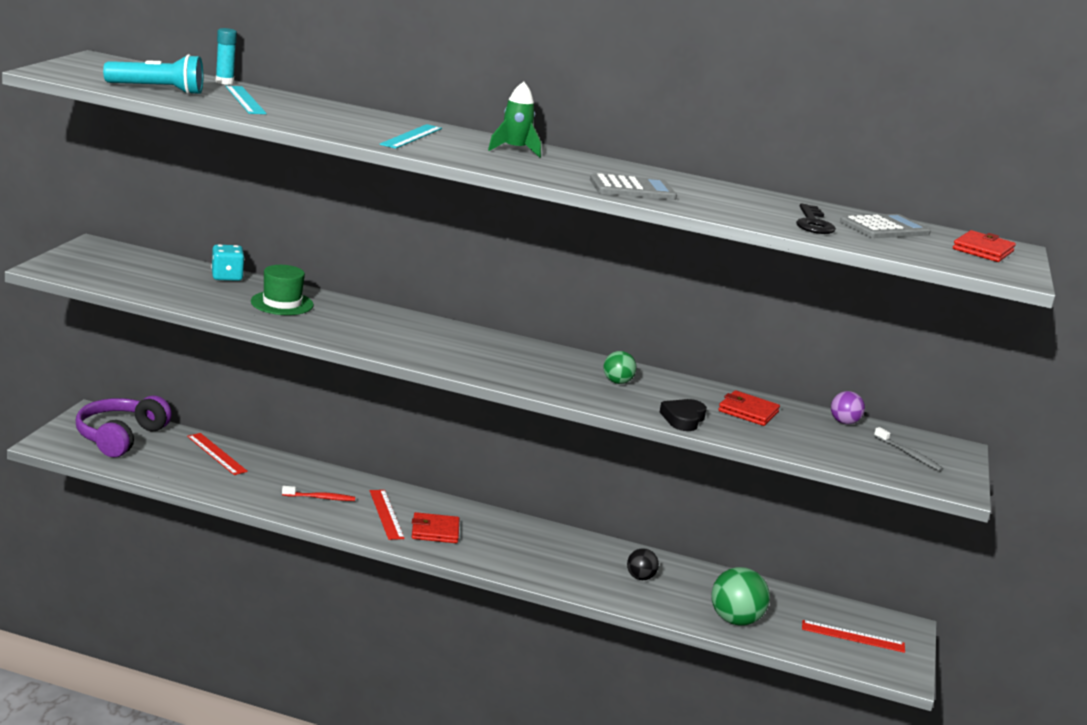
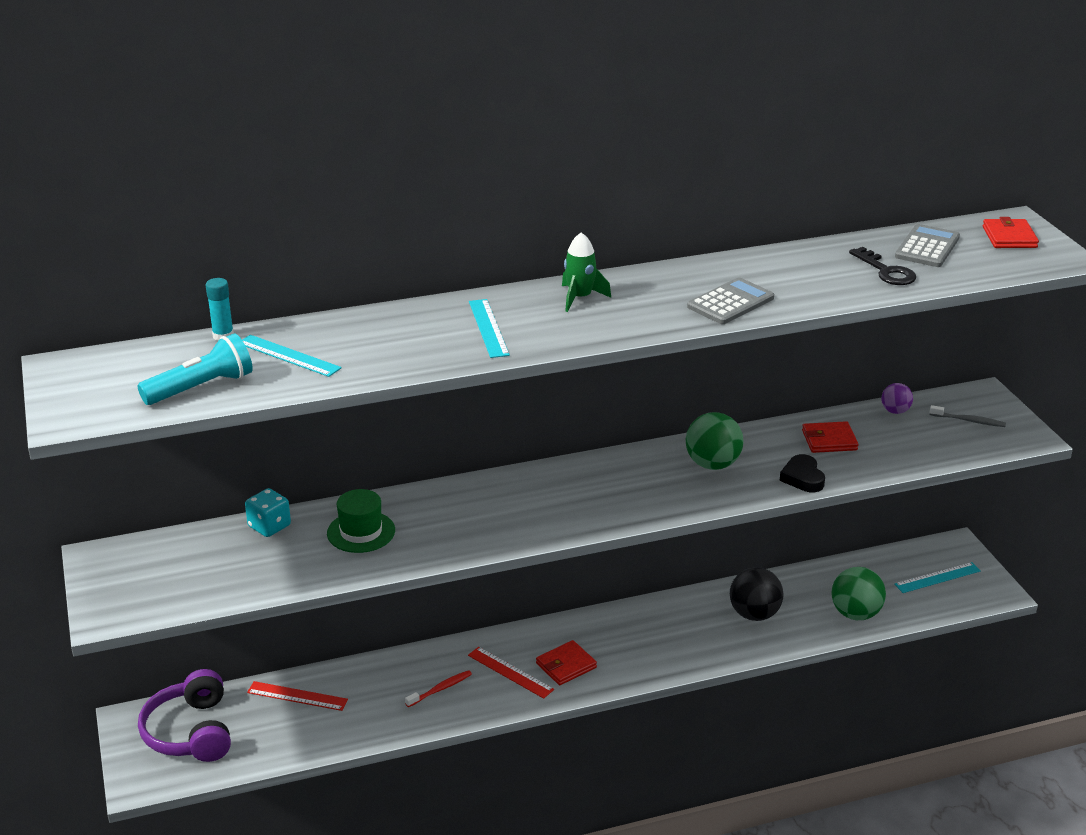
camera: 30 degrees left, 10 degrees up
green ball [603,351,637,384] -> green ball [686,412,744,470], size x1.76
black ball [627,548,659,580] -> black ball [730,567,784,621], size x1.76
red ruler [802,620,905,653] -> turquoise ruler [894,562,981,593]

